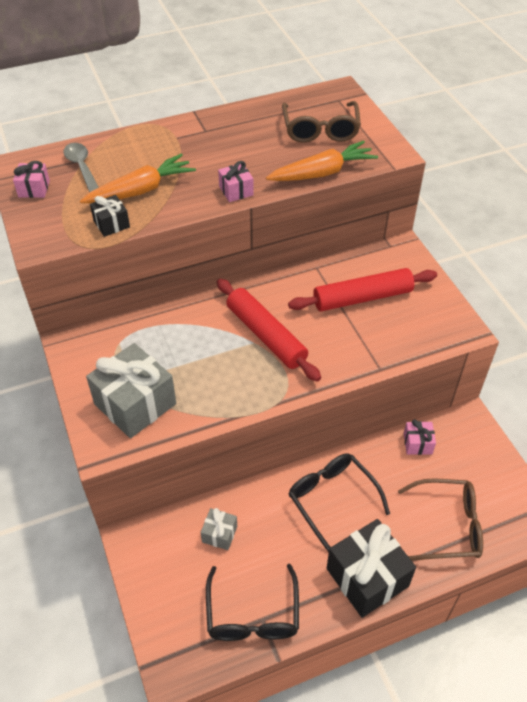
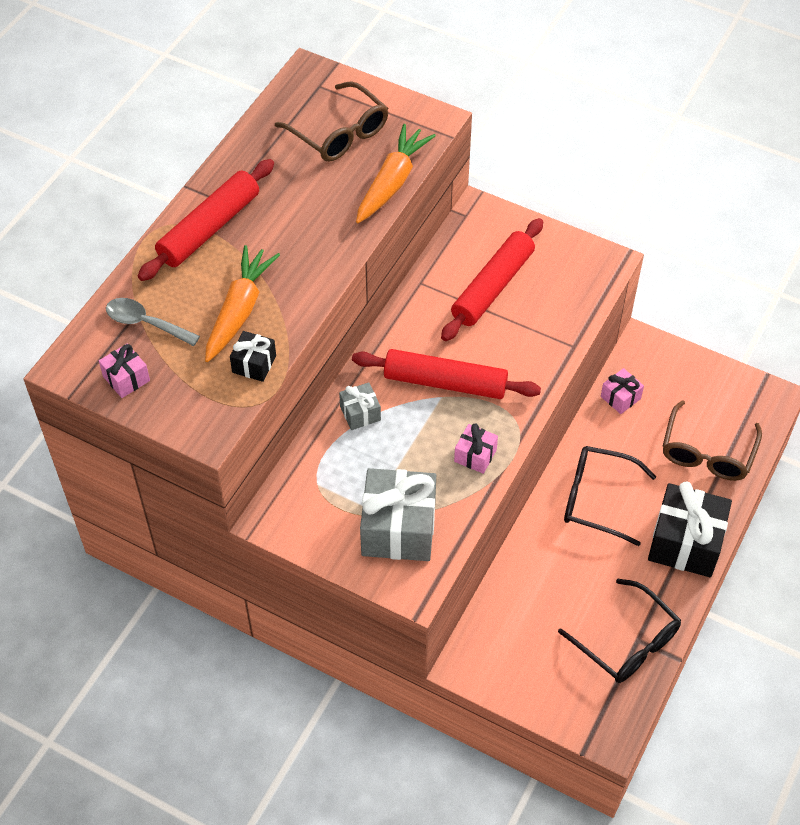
camera: 40 degrees left, 5 degrees up
grey gift [201,508,237,550] -> grey gift moved to [339,383,381,430]
pink gift [218,161,254,202] -> pink gift moved to [454,424,498,474]
brown glasses [398,479,483,561] -> brown glasses turned 150 degrees clockwise [663,400,762,481]
none -> red rolling pin [138,159,274,281]

